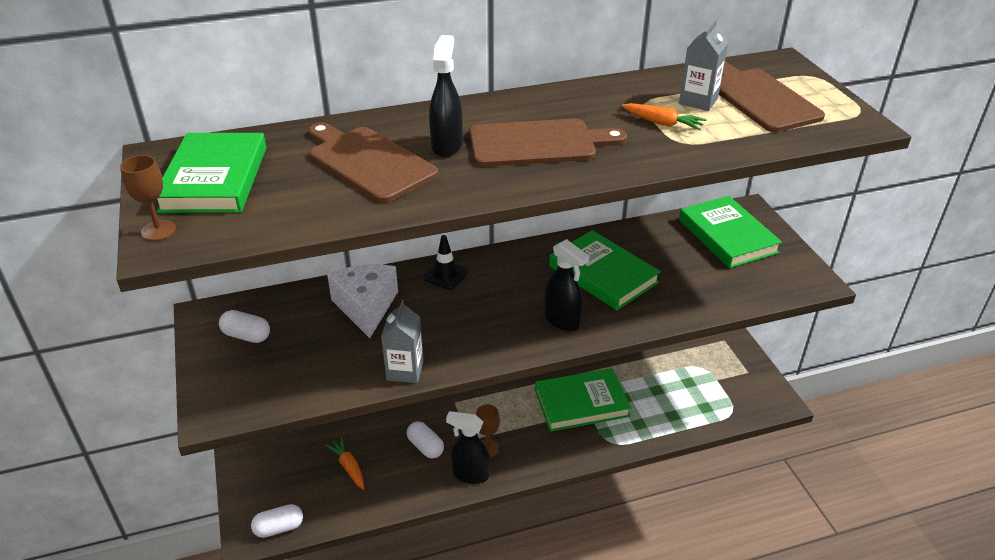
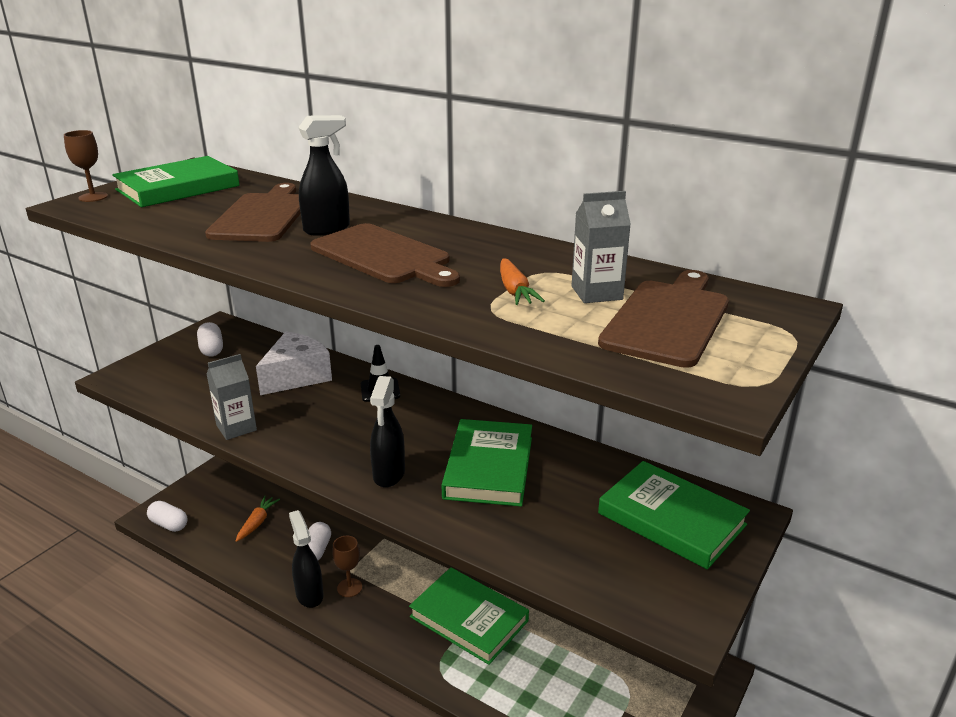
camera: 50 degrees right, 10 degrees down
green book [679,196,782,268] -> green book turned 75 degrees counterclockwise [598,461,750,569]

